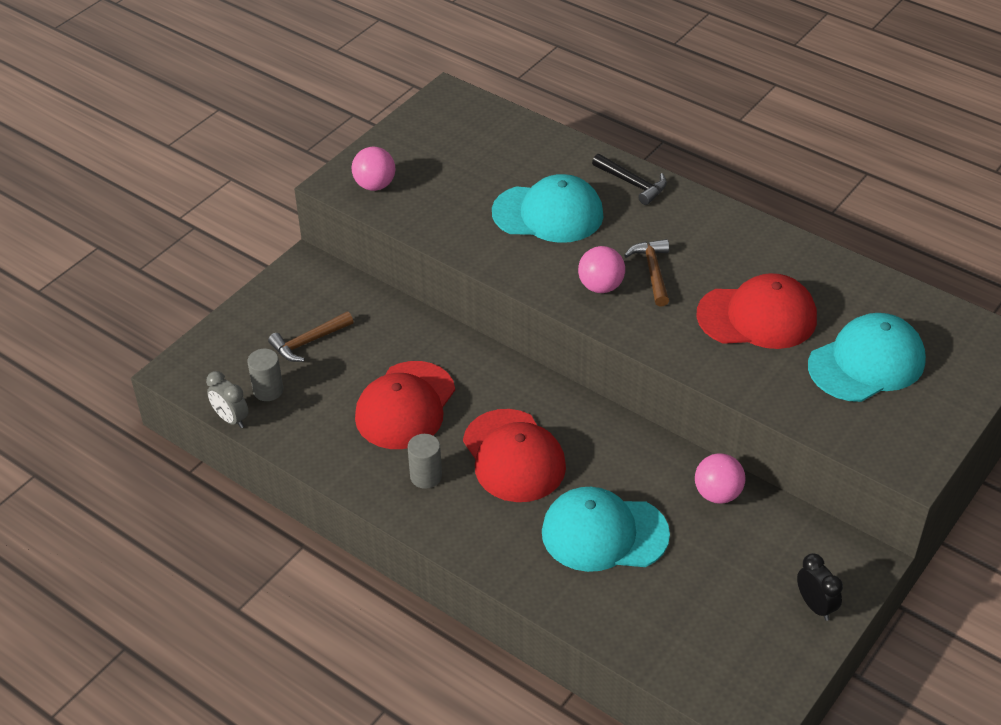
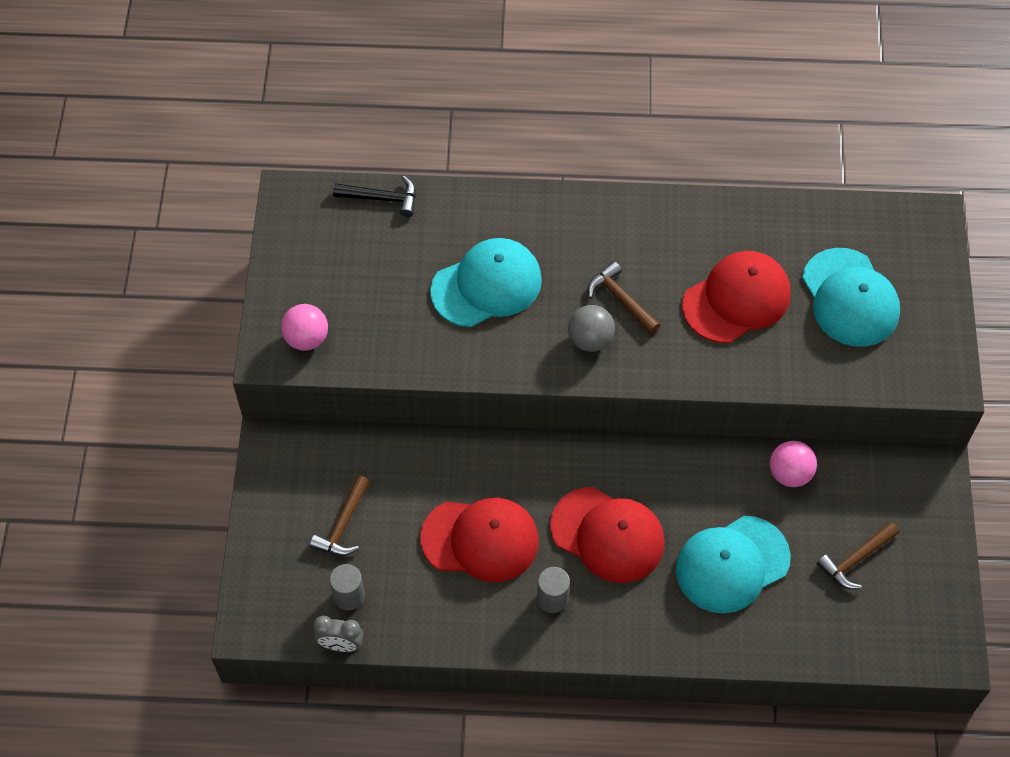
camera: 35 degrees left, 15 degrees up
red cap [355,361,455,449] -> red cap turned 75 degrees counterclockwise [420,498,539,582]
pink ball [578,246,625,293] -> grey ball [568,305,615,352]
black hammer [592,154,667,205] -> black hammer moved to [333,176,416,217]
black clock [797,553,843,621] -> none
turquoise cap [808,313,926,402] -> turquoise cap turned 135 degrees clockwise [802,248,900,347]
none -> brown hammer [817,522,899,589]

